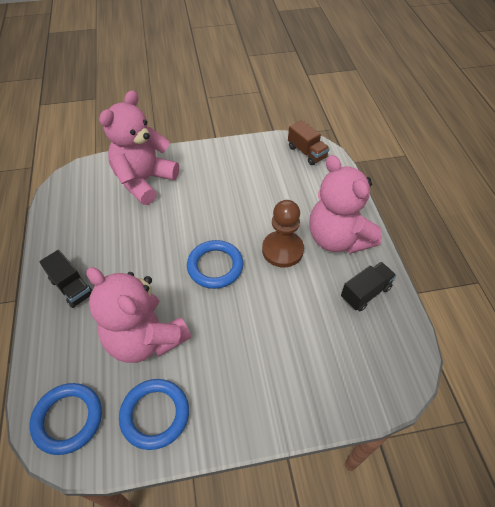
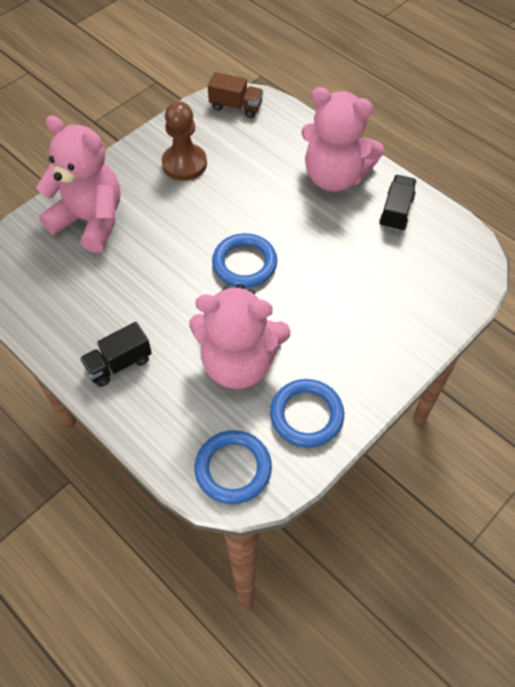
camera: 35 degrees left, 5 degrees up
black truck [39,250,92,308] -> black truck turned 135 degrees clockwise [80,322,152,387]
pink teddy bear [99,90,179,205] -> pink teddy bear turned 120 degrees clockwise [36,115,121,253]
brown pawn [262,200,304,267] -> brown pawn moved to [162,101,207,181]

